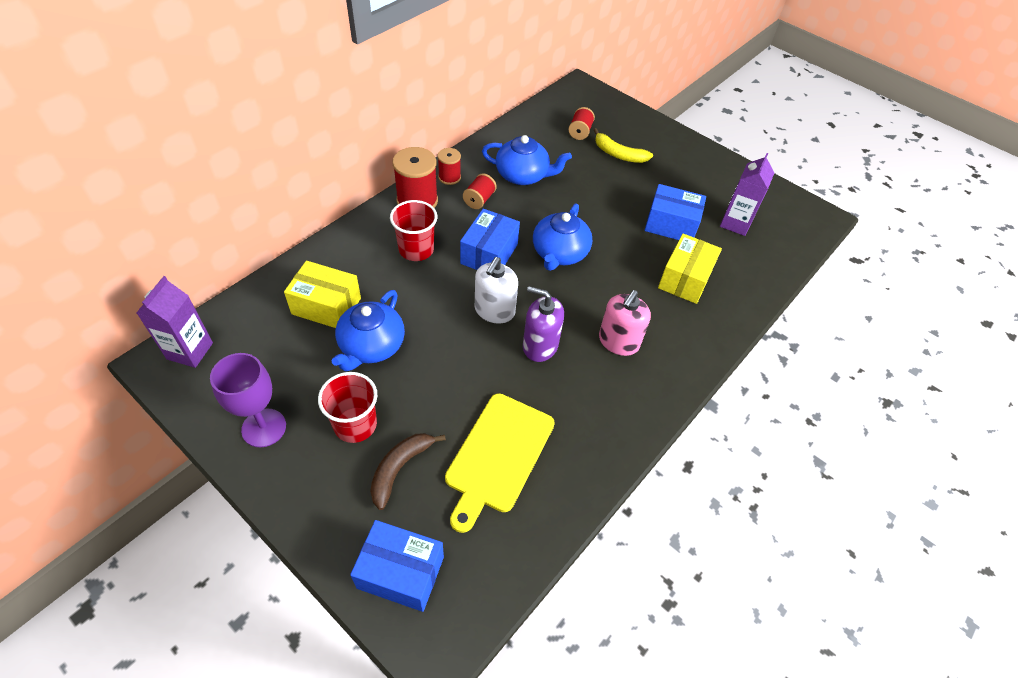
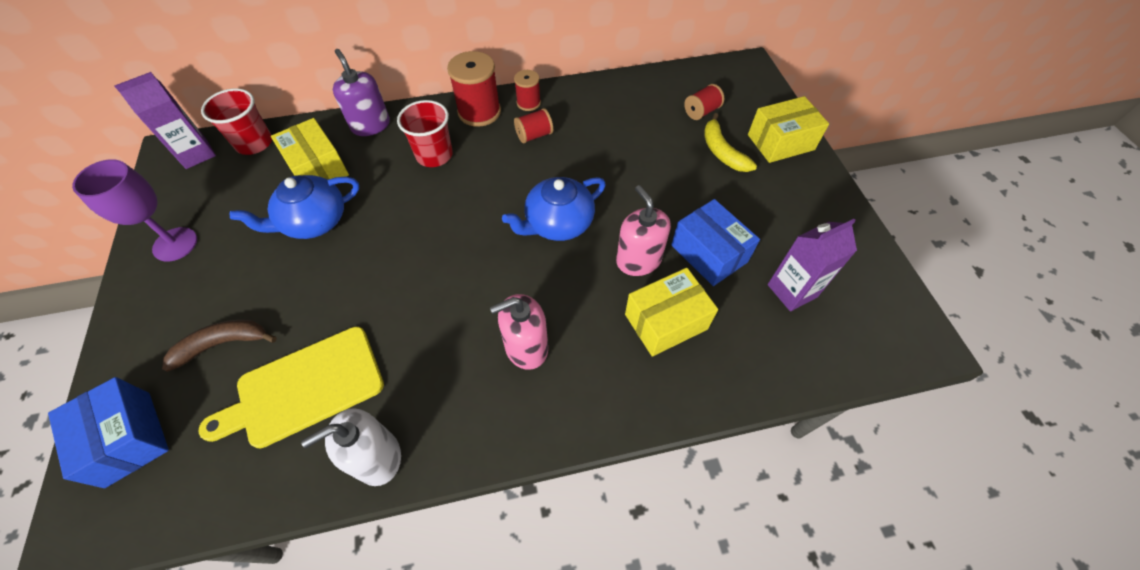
camera: 40 degrees right, 5 degrees up
red cup [318,372,377,443] -> red cup moved to [201,88,272,155]
blue box [460,209,520,270] -> none
white soap dispenser [475,257,518,324] -> white soap dispenser moved to [301,408,401,486]
blue teapot [482,135,572,185] -> none
purple soap dispenser [523,286,564,362] -> purple soap dispenser moved to [333,49,390,136]
none -> pink soap dispenser [616,185,671,276]
none -> yellow box [748,96,829,163]

